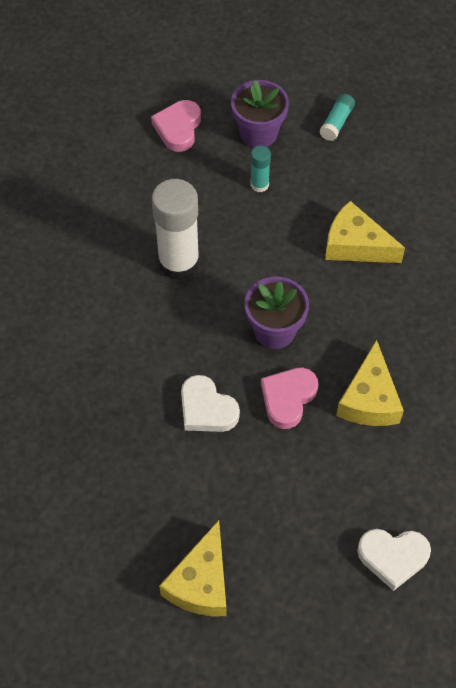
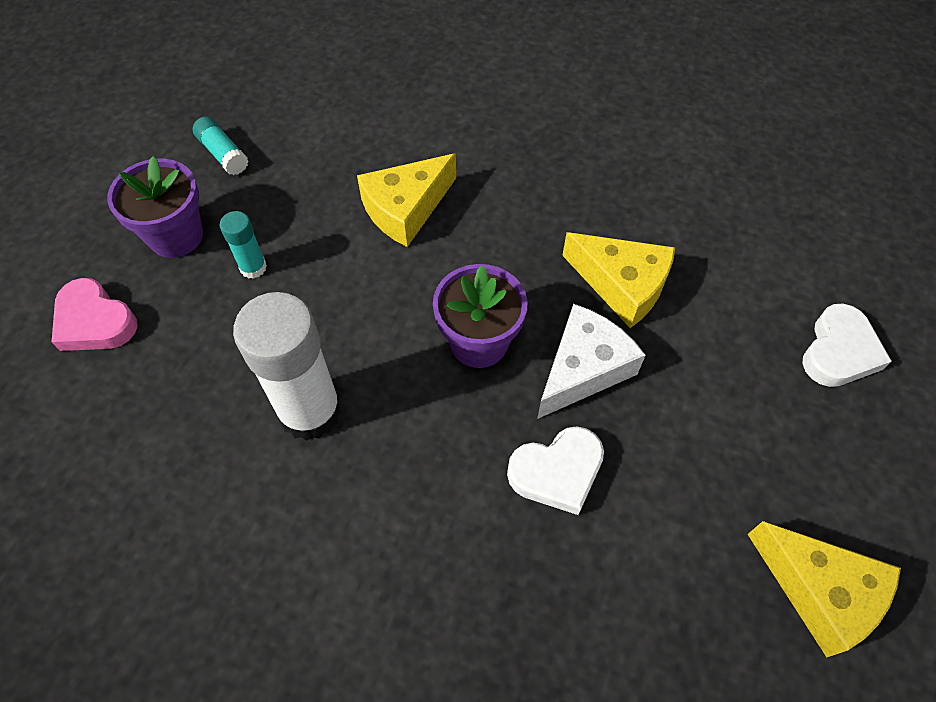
camera: 65 degrees left, 0 degrees up
pink heart [261,368,318,429] -> white cheese [537,304,646,419]

